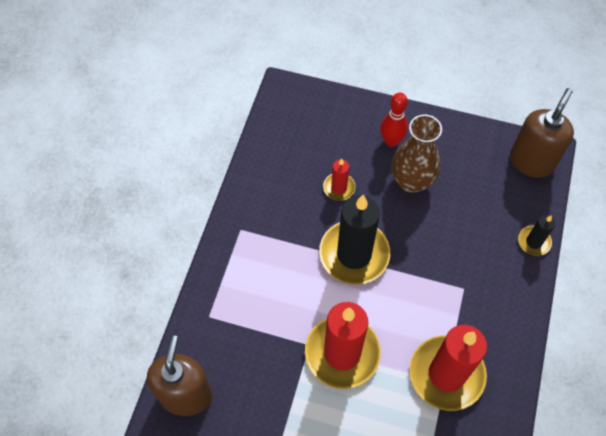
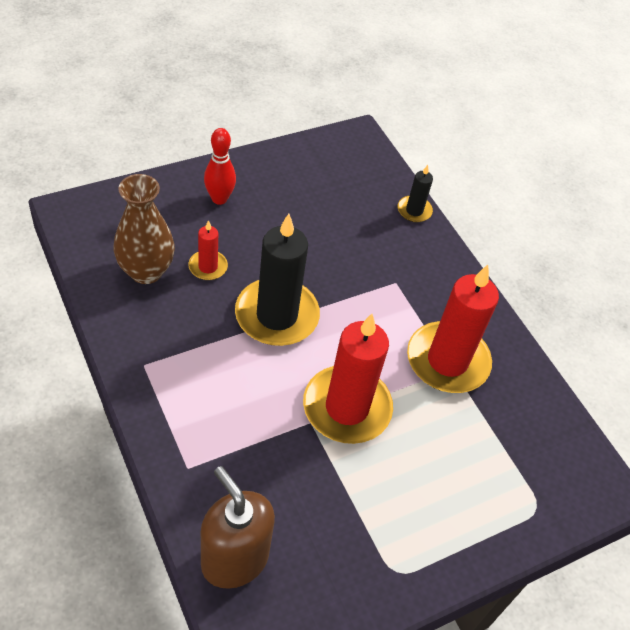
camera: 50 degrees left, 10 degrees down
brown vase [391,115,442,193] -> brown vase moved to [113,174,175,284]
brown soap dispenser [510,88,574,178] -> none

